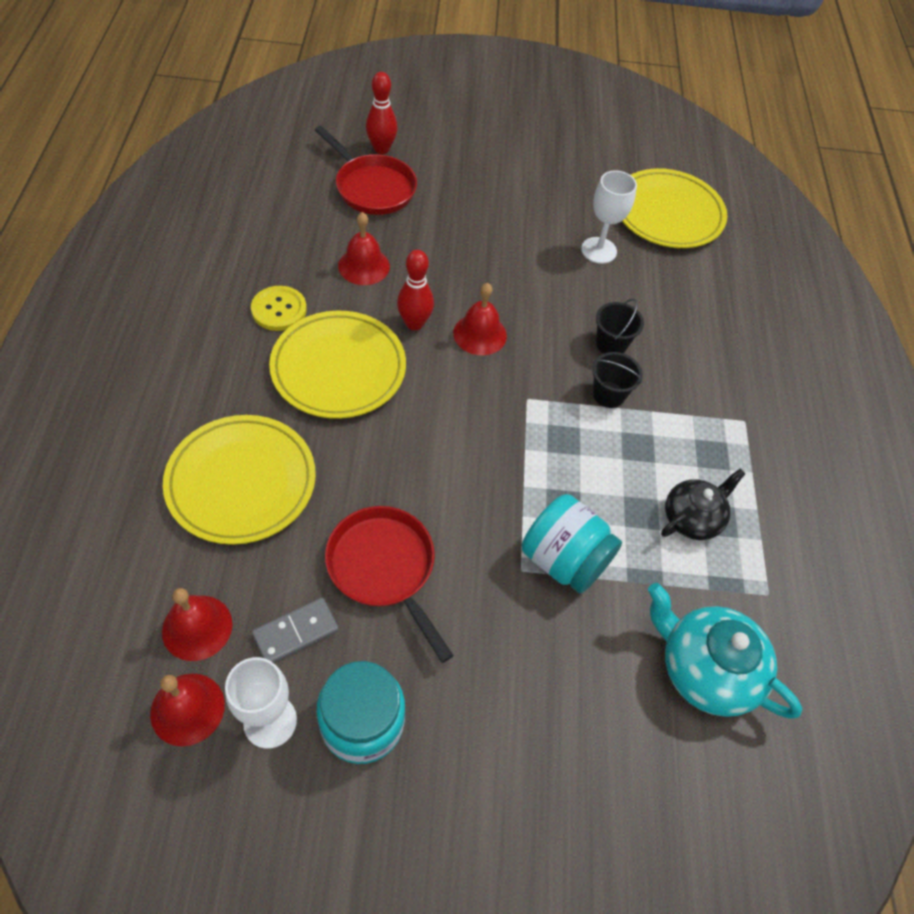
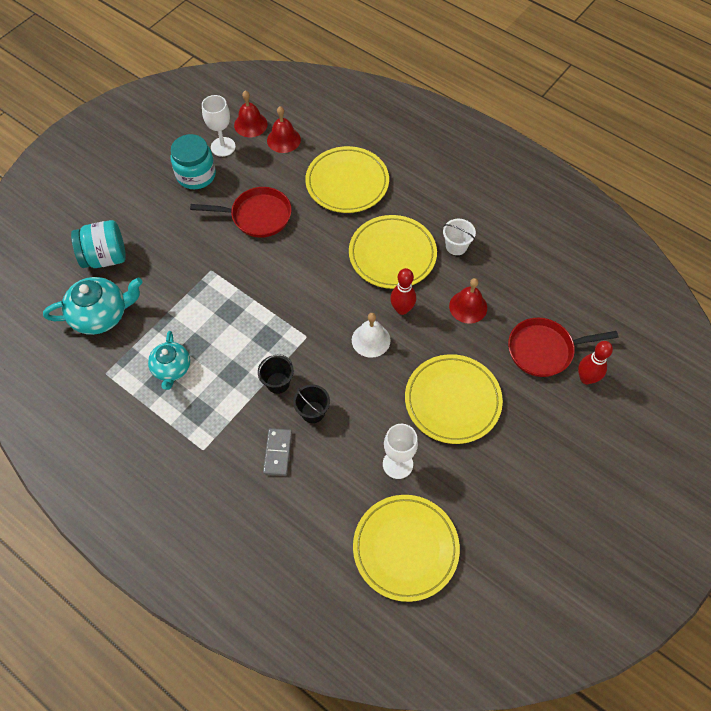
camera: 130 degrees right, 5 degrees up
yellow button [251,286,307,331] -> white bucket [443,219,476,255]
grey domino [252,598,339,663] -> grey domino moved to [263,428,292,476]
red bell [453,283,507,355] -> white bell [352,313,391,358]
turquoise jar [522,494,622,594] -> turquoise jar moved to [71,220,126,268]
black teapot [661,469,745,540] -> turquoise teapot [148,331,190,390]
none -> yellow plate [405,354,503,444]

